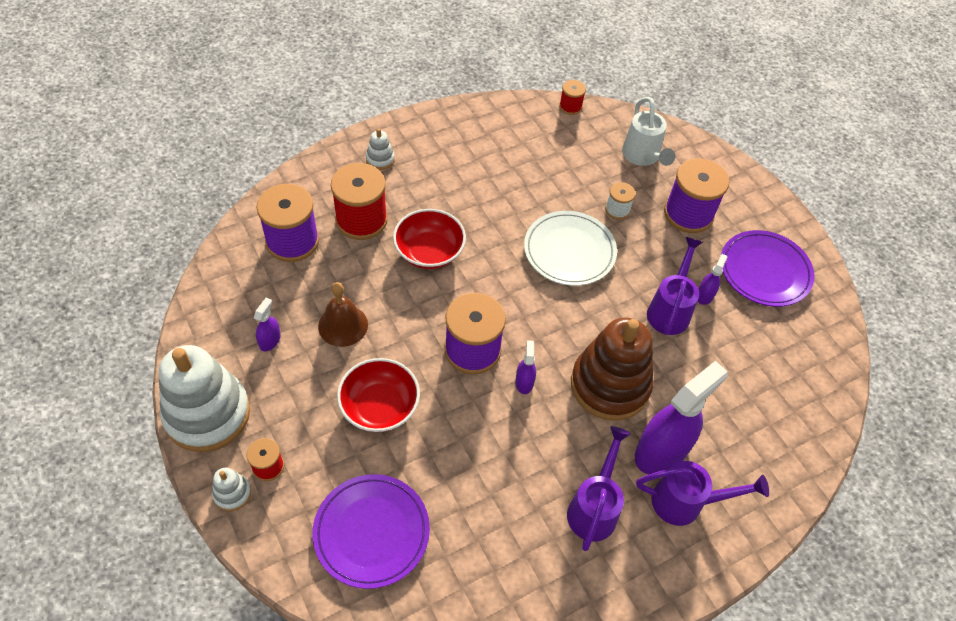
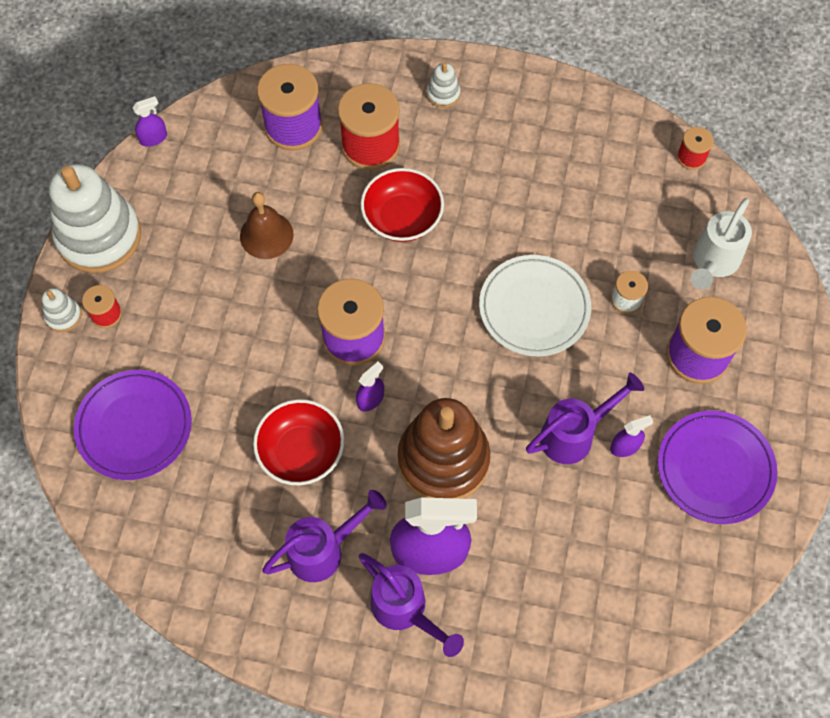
camera: 45 degrees right, 10 degrees up
purple spray bottle [254,298,281,351] -> purple spray bottle moved to [133,96,167,147]
red bowl [337,358,420,432] -> red bowl moved to [253,399,344,485]

